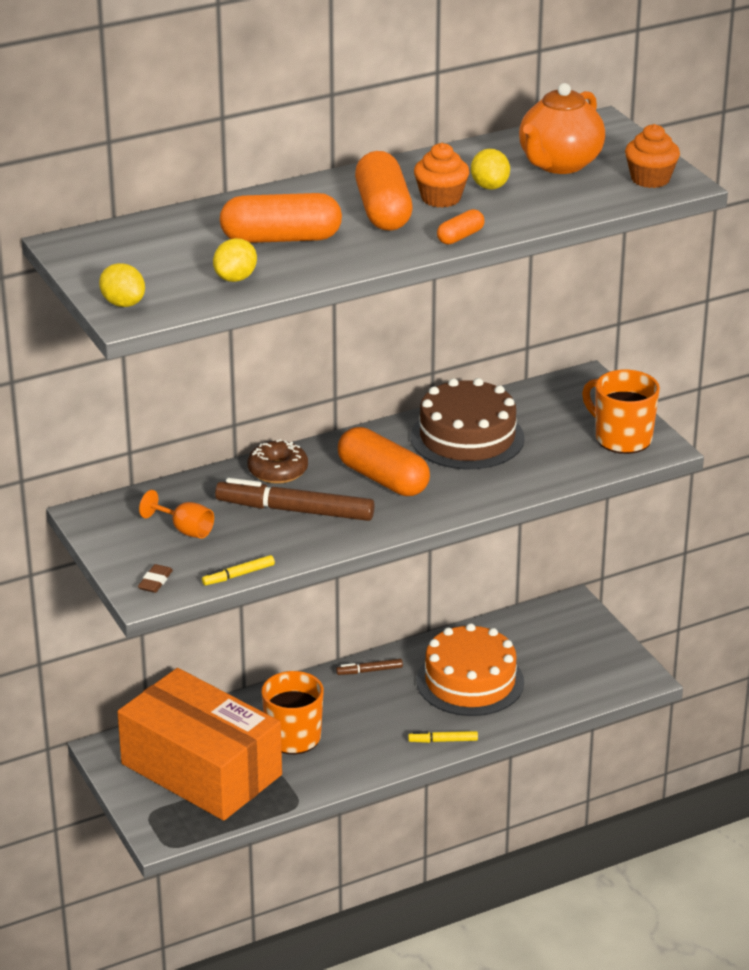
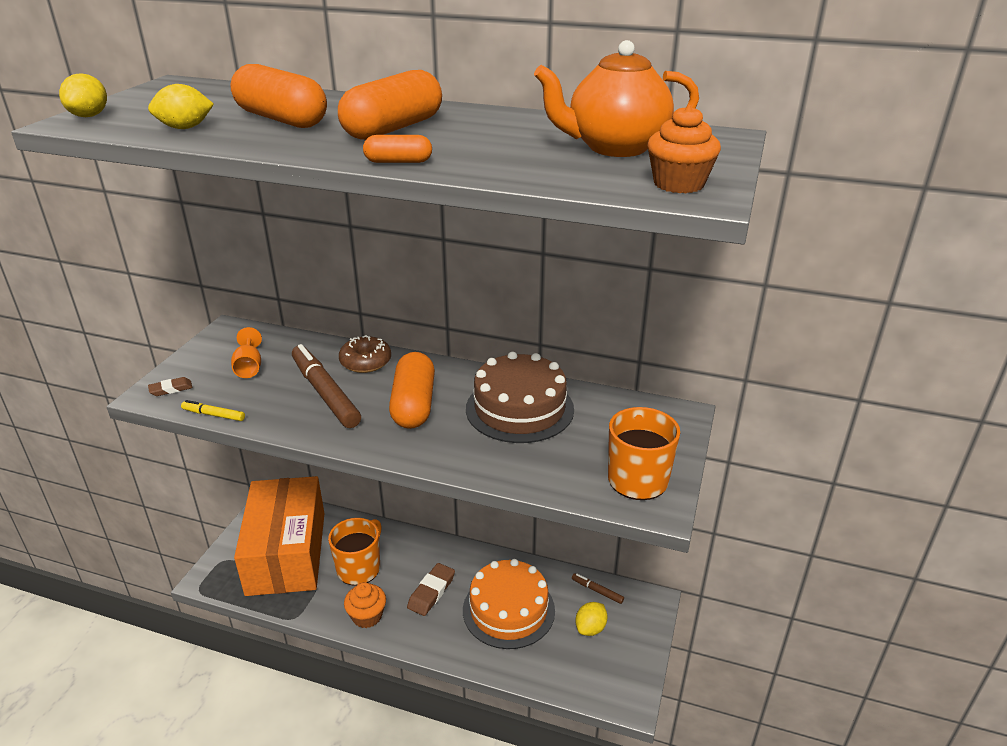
camera: 45 degrees right, 0 degrees up
brown marker [336,659,403,675] -> brown marker moved to [572,573,624,604]
yellow marker [408,731,478,743] -> none
orange cupcake [414,143,469,208] -> orange cupcake moved to [344,582,386,628]
yellow lemon [471,149,510,190] -> yellow lemon moved to [575,602,608,636]
none -> brown eraser [407,563,455,616]

